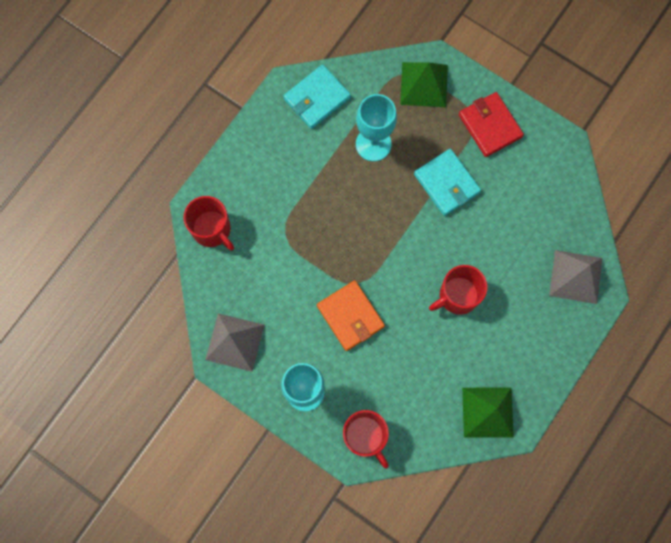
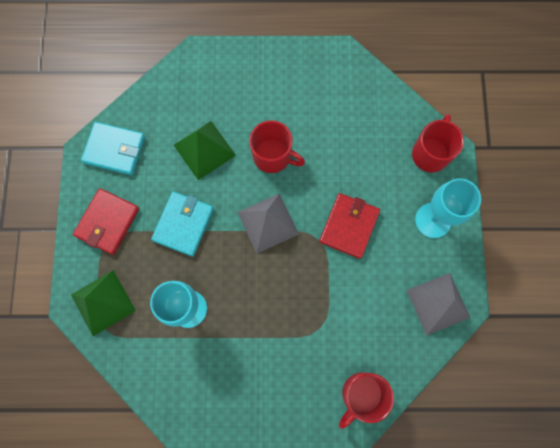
camera: 125 degrees left, 0 degrees up
red mug [183,196,234,251] -> red mug turned 150 degrees counterclockwise [339,372,394,429]
turquoise wallet [283,64,351,129] -> turquoise wallet moved to [81,122,145,175]
orange wallet [317,280,385,351] -> red wallet [319,193,380,259]
green pyramid [462,388,514,438] -> green pyramid moved to [174,121,236,180]
grey pyramid [549,250,602,304] -> grey pyramid moved to [237,193,299,254]

